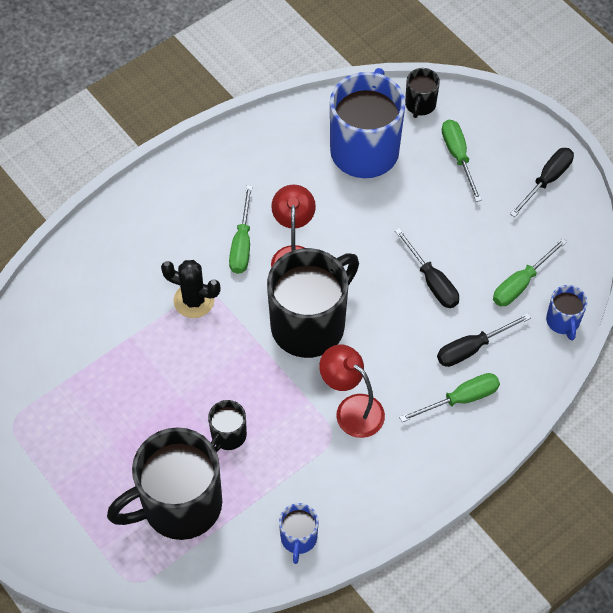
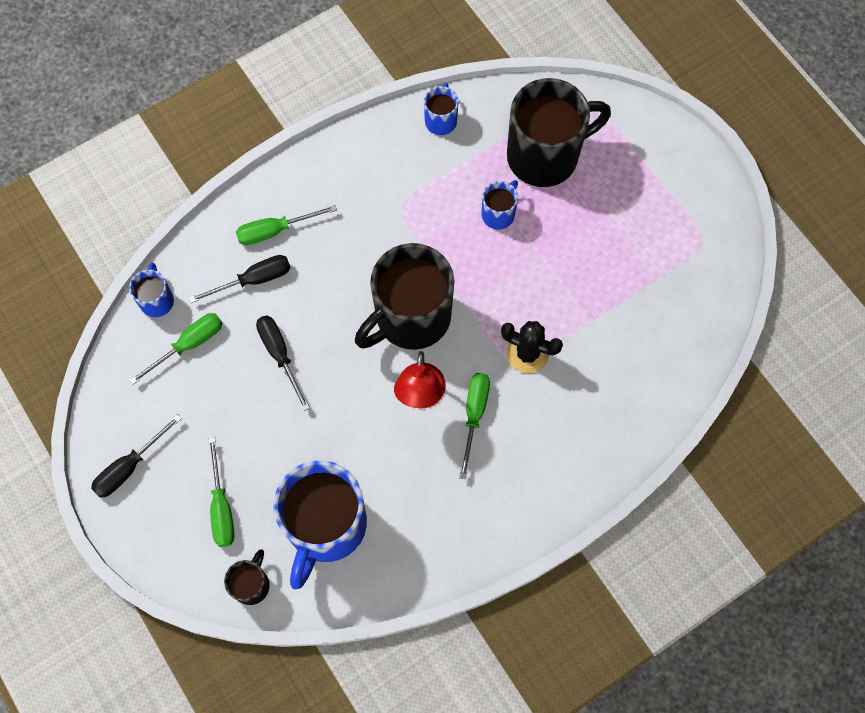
camera: 175 degrees left, 10 degrees up
black mug [208,400,247,452] -> blue mug [482,180,518,230]
red lamp [319,344,385,438] -> none

